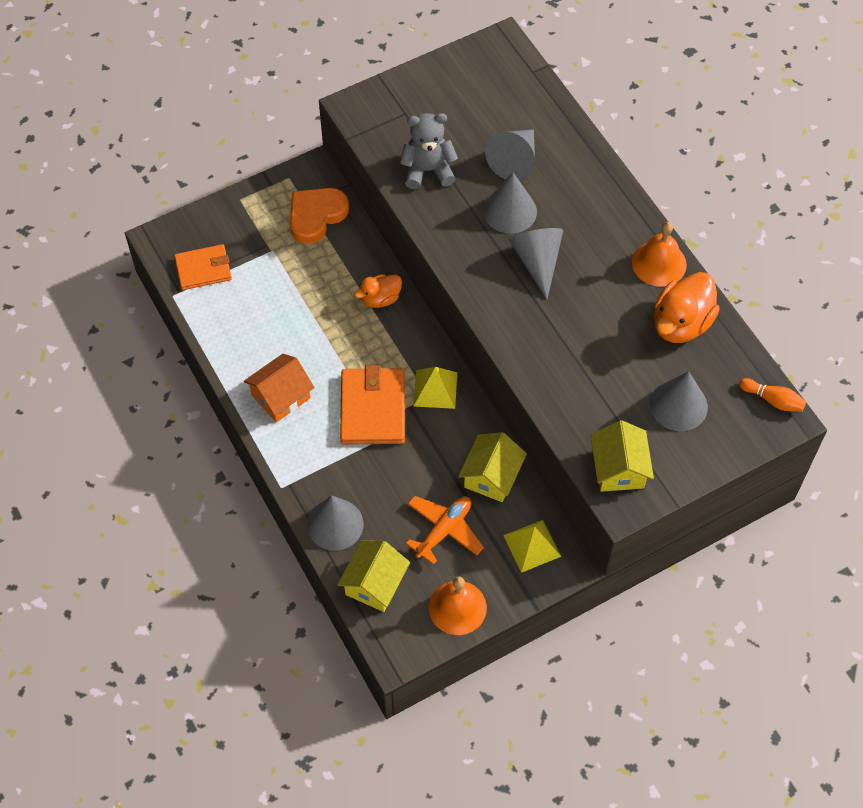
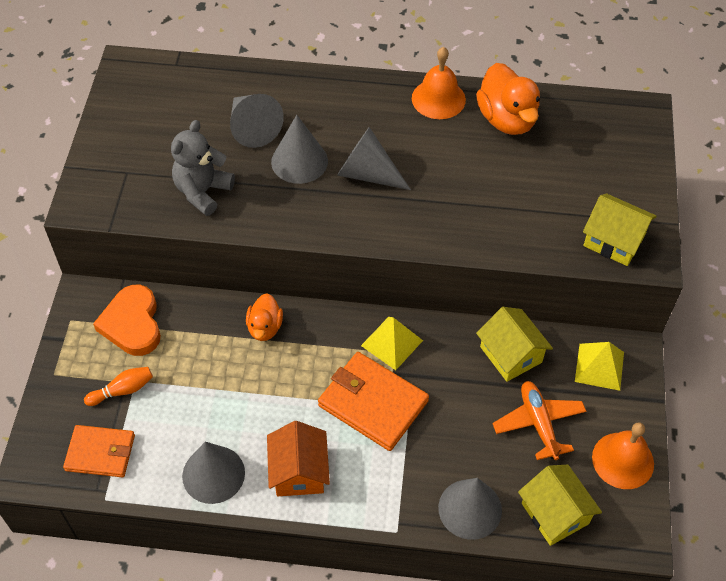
camera: 55 degrees left, 5 degrees down
orange wallet [174,244,232,290] -> orange wallet turned 75 degrees clockwise [63,425,135,478]
grey cone [650,371,708,431] -> grey cone moved to [182,442,245,504]
orange bowling pin [739,378,806,412] -> orange bowling pin moved to [84,367,153,406]

